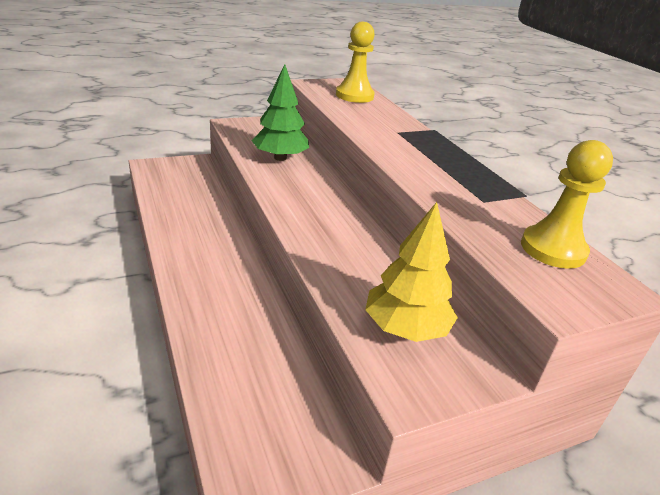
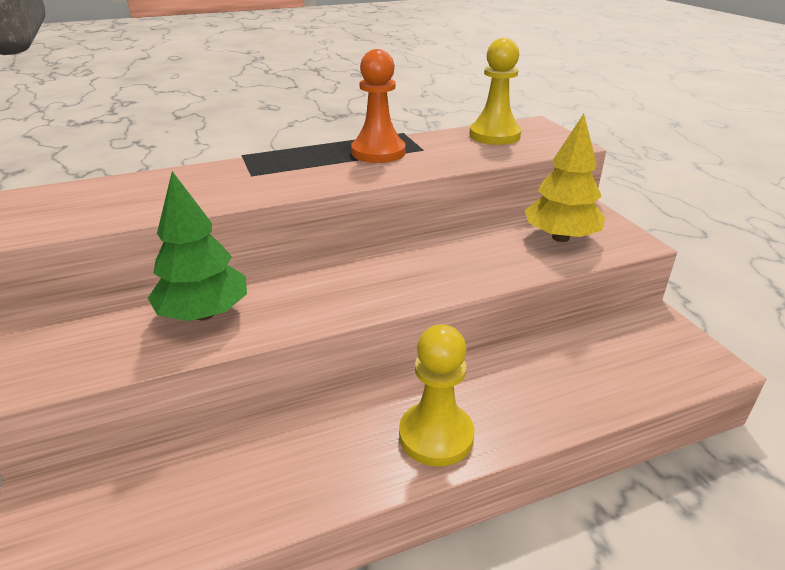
camera: 85 degrees left, 0 degrees up
yellow pawn [336,22,375,103] -> yellow pawn moved to [399,324,475,467]
none -> orange pawn [351,49,405,163]

